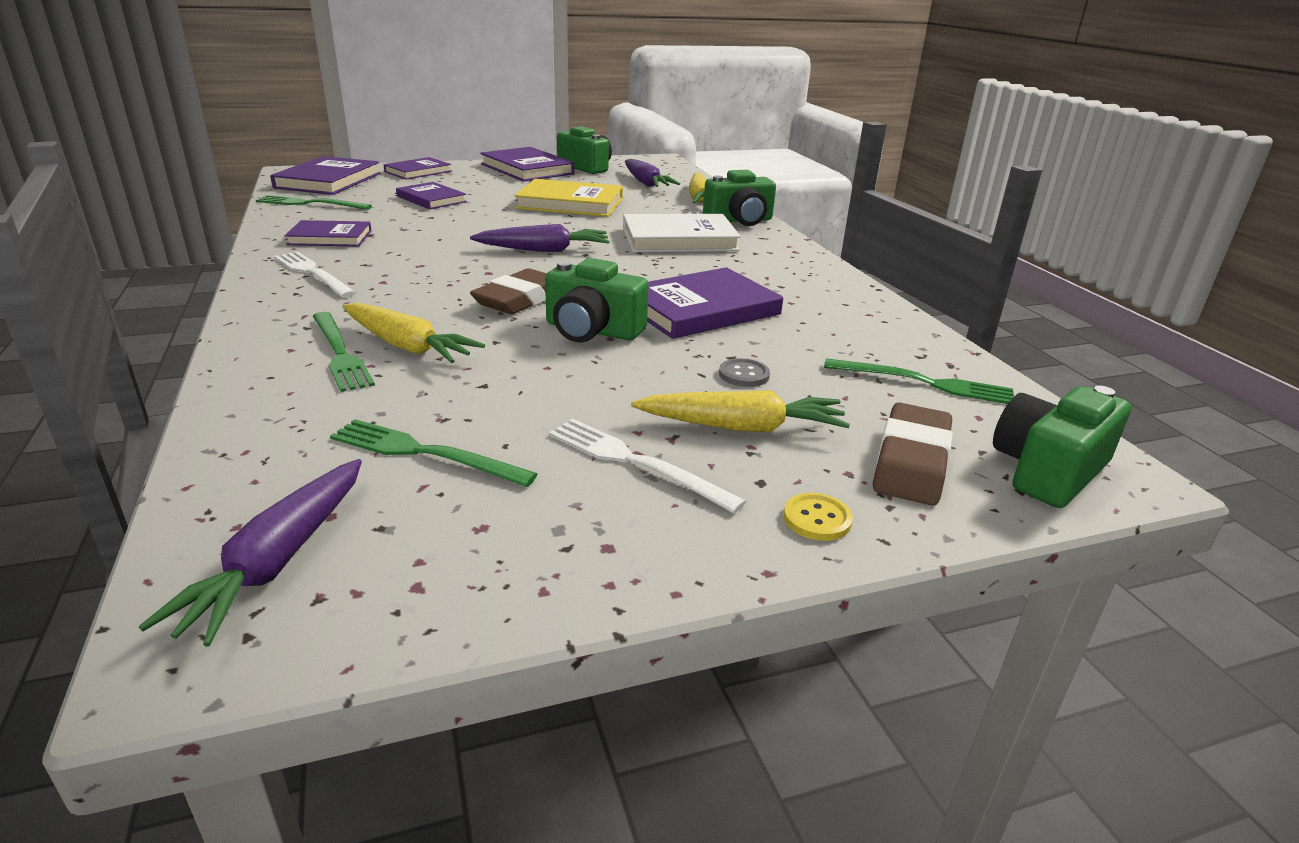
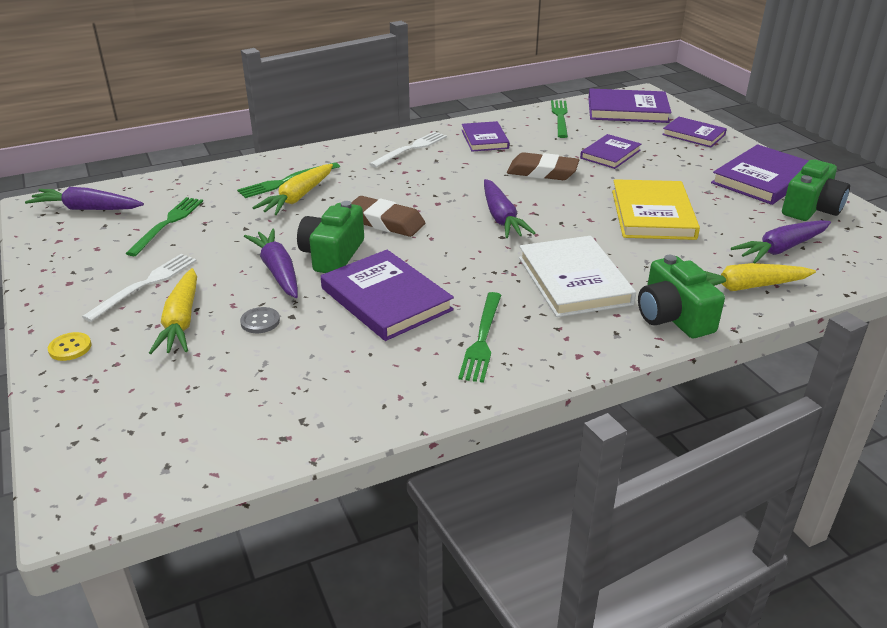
camera: 85 degrees right, 5 degrees up
green fork [824,358,1014,404] -> green fork moved to [458,292,501,383]
brown eraser [873,402,953,506] -> brown eraser moved to [507,152,579,180]
green camera [993,386,1131,508] -> none
none -> purple carrot [244,229,298,298]

